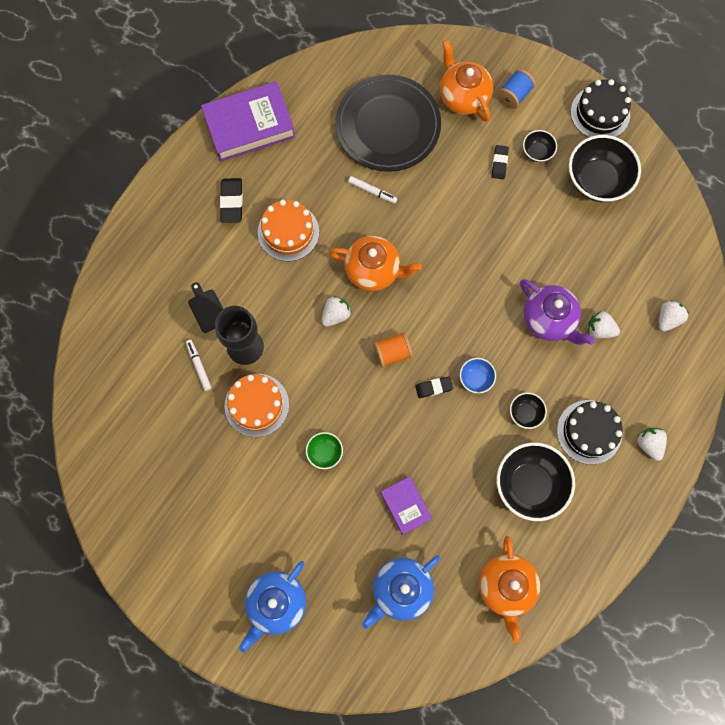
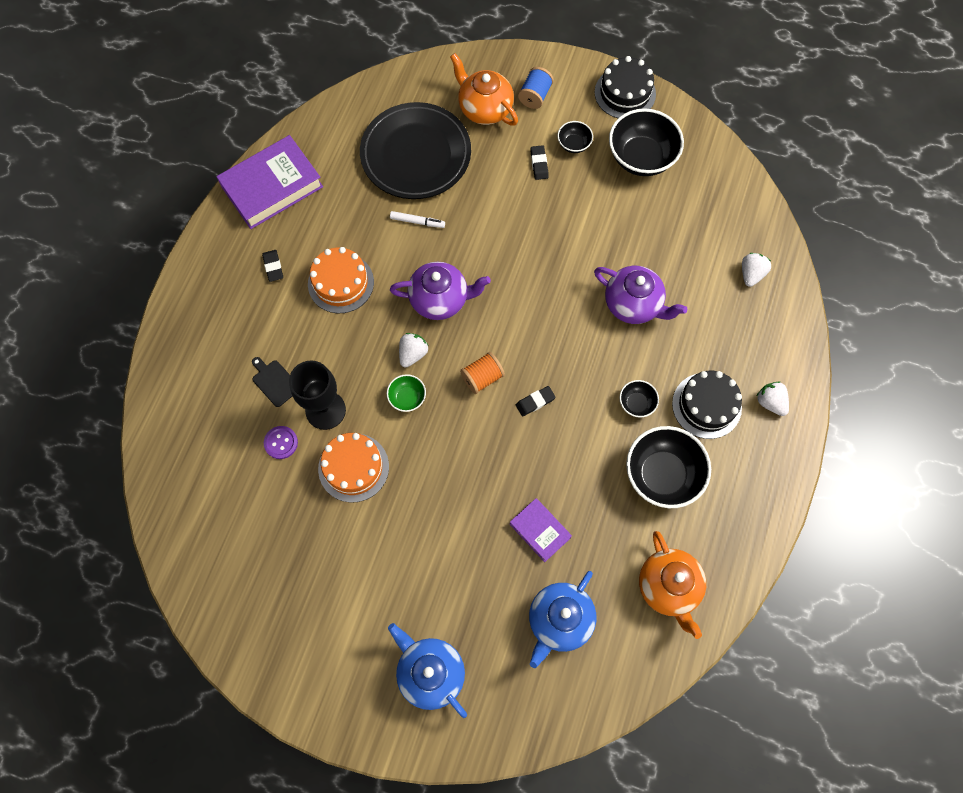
camera: 15 degrees left, 5 degrees down
white marker [186,340,212,391] -> purple button [264,426,298,459]
black eraser [220,178,243,223] -> black eraser [262,250,283,282], size x0.66
blue teapot [239,561,306,652] -> blue teapot turned 120 degrees clockwise [388,623,467,718]
green bowl [306,432,343,469] -> green bowl moved to [387,374,426,412]
orange teapot [329,236,422,291] -> purple teapot [390,262,491,320]
blue bowl [460,358,496,393] -> none
white strawberry [588,311,620,338] -> none

